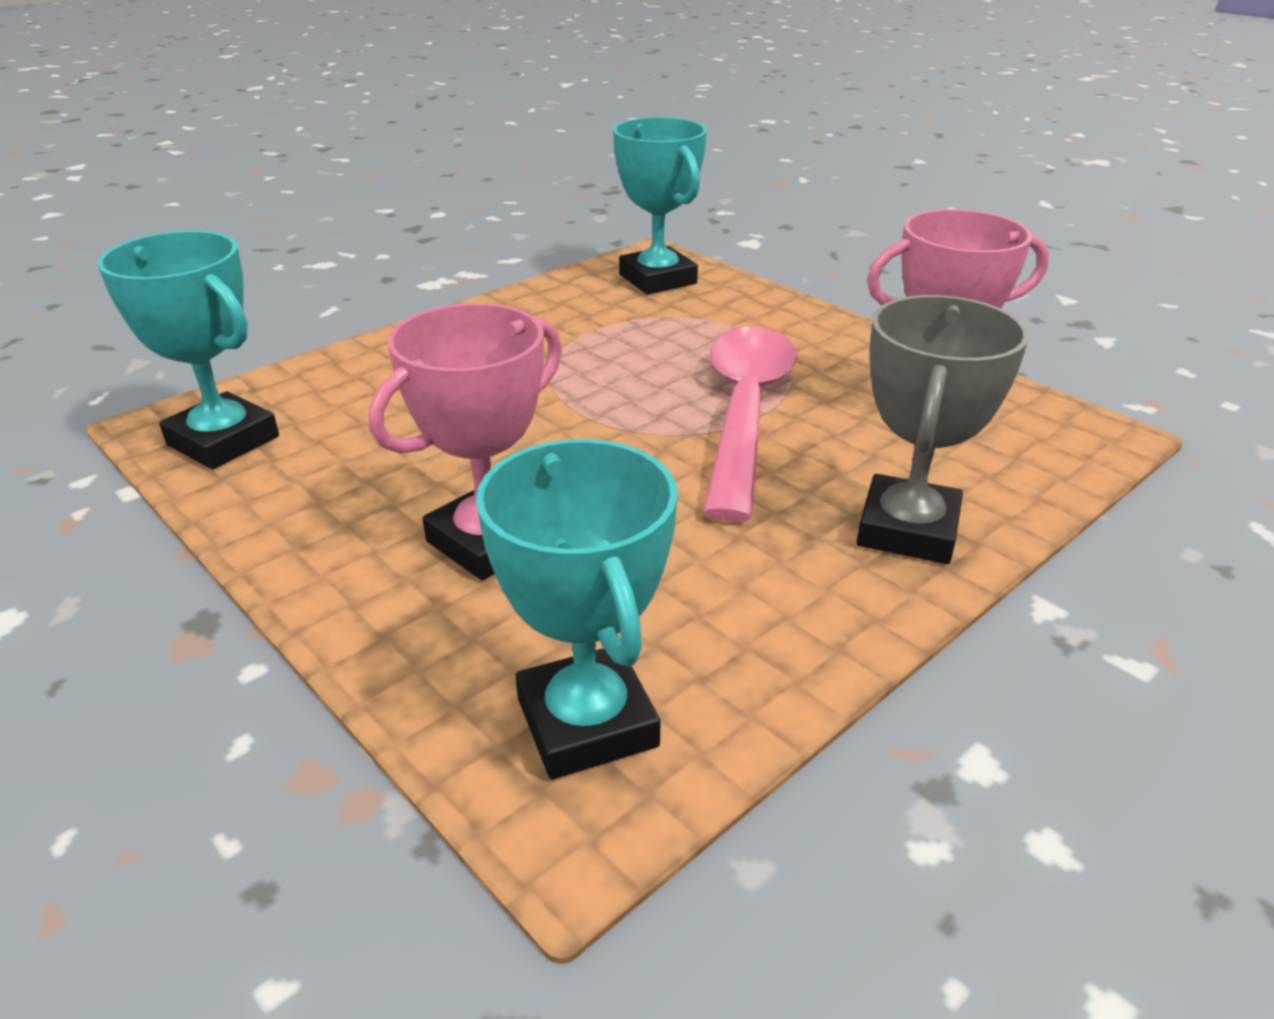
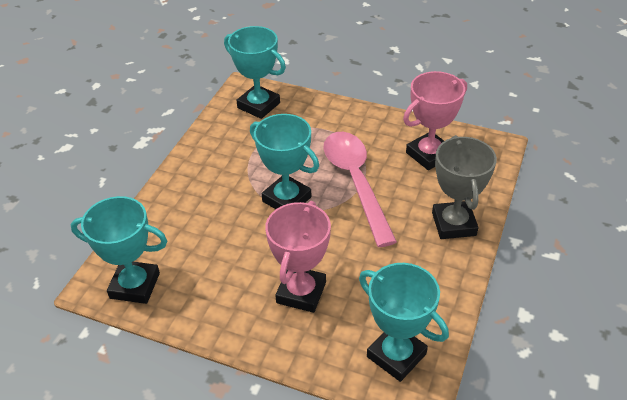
camera: 25 degrees left, 10 degrees up
none -> turquoise trophy [250,114,319,209]

